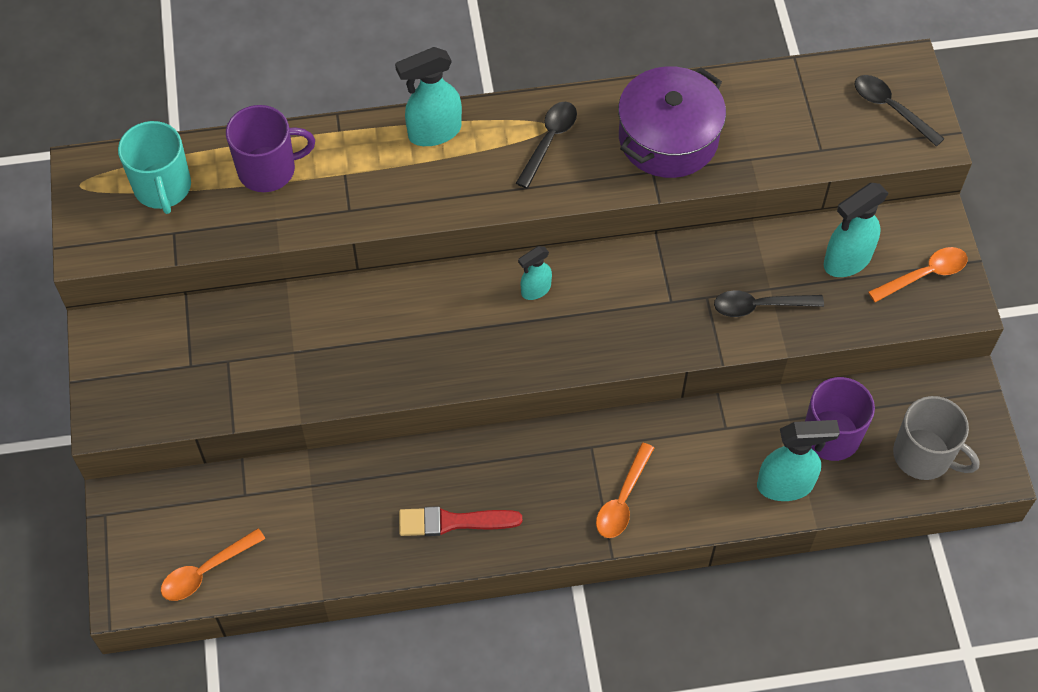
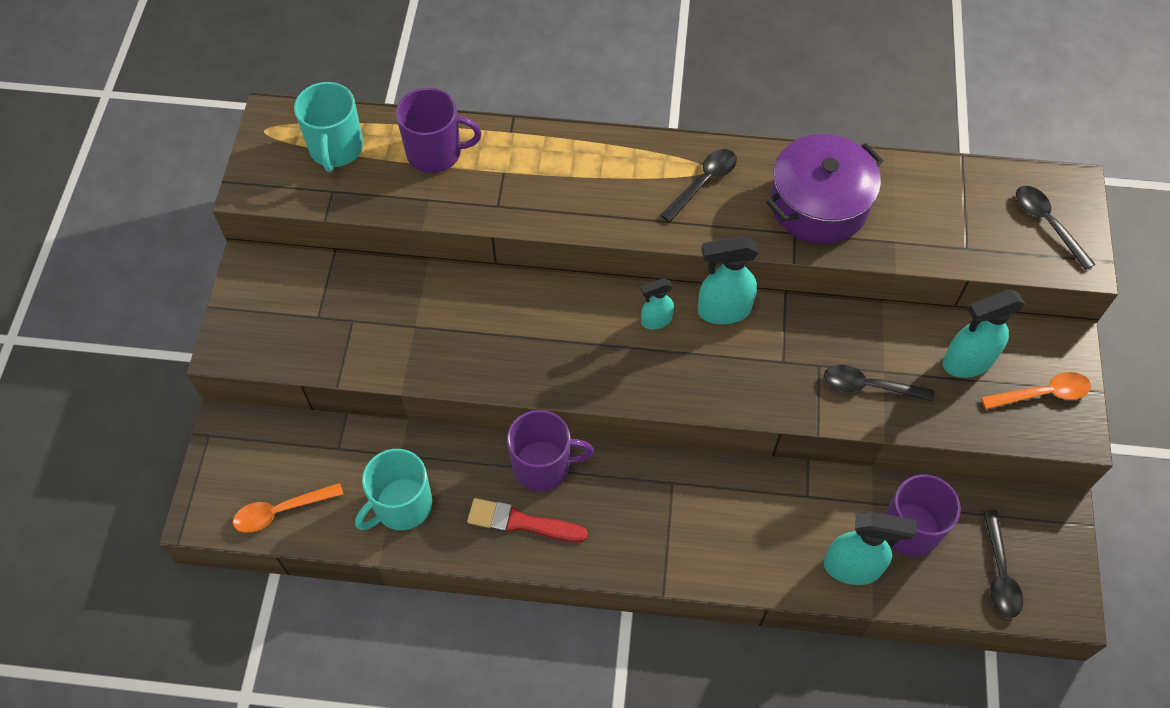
camera: 15 degrees right, 0 degrees up
turquoise spray bottle [395,47,462,146] -> turquoise spray bottle moved to [698,236,758,324]
orange spoon [596,443,654,538] -> none
grey mug [893,396,980,480] -> black spoon [983,510,1023,618]
none -> turquoise mug [355,449,432,530]
none -> purple mug [507,410,594,491]

